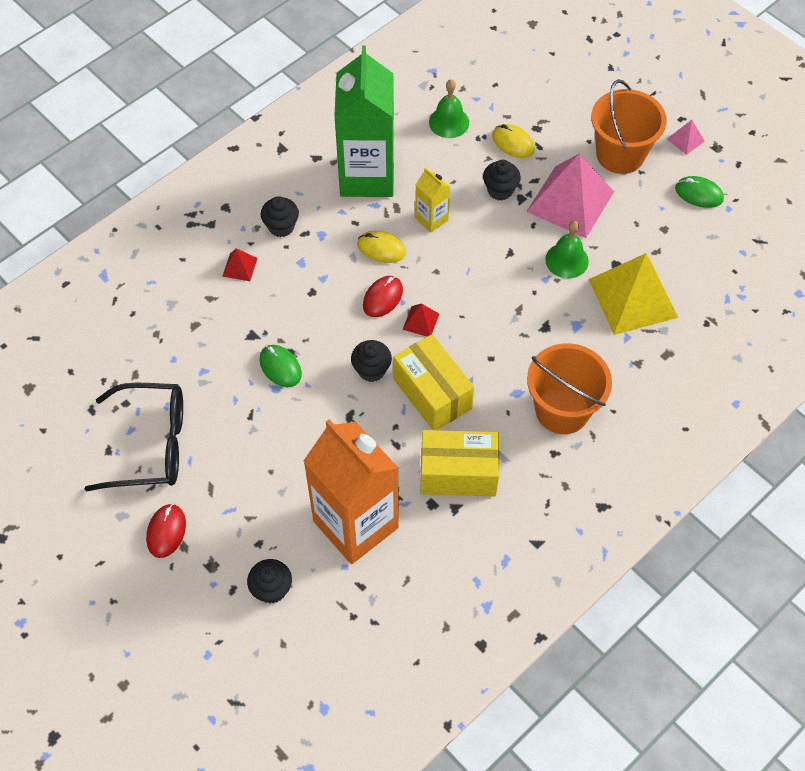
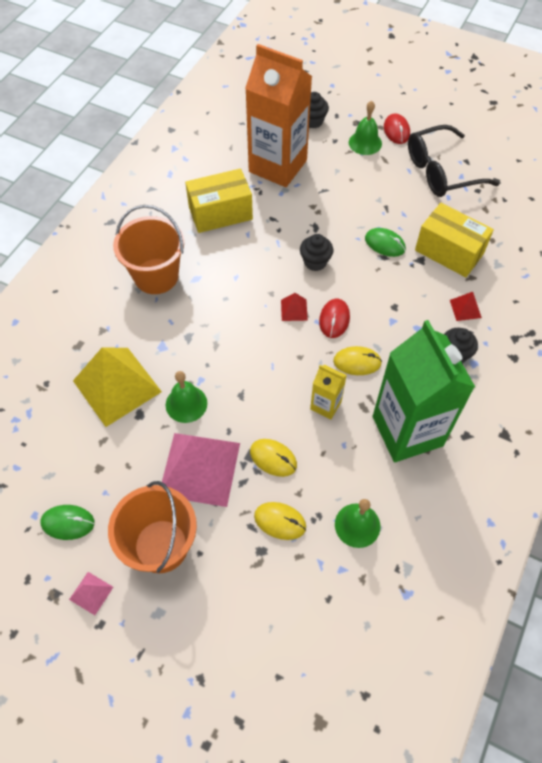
camera: 160 degrees right, 0 degrees up
yellow box [393,334,474,430] -> yellow box moved to [415,203,494,277]
black cupcake [483,160,521,200] -> yellow mouse [250,439,297,477]
none -> green bell [349,101,382,155]

